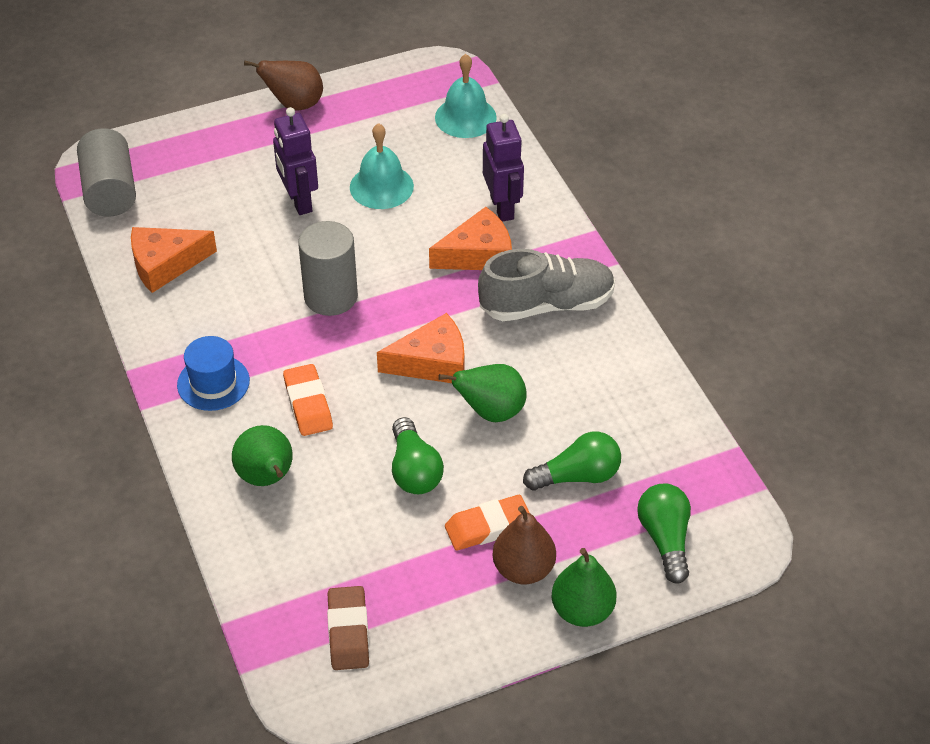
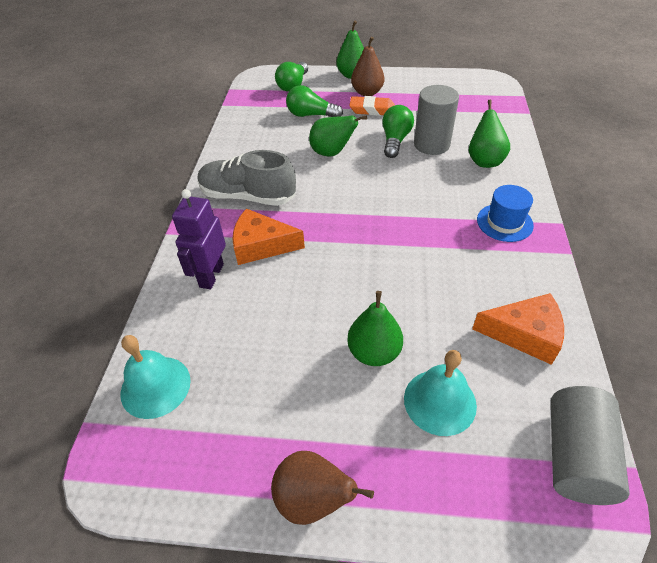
camera: 150 degrees left, 0 degrees up
purple robot [273,107,318,215] -> green pear [347,291,403,366]
orange eraser [283,364,333,436] -> none
grey cylinder [298,221,358,316] -> grey cylinder moved to [414,85,459,155]
brown eraser [327,586,369,670] -> none
turquoise bell [350,123,414,209] -> turquoise bell moved to [404,350,477,436]
orange cheese [377,313,464,383] -> none

